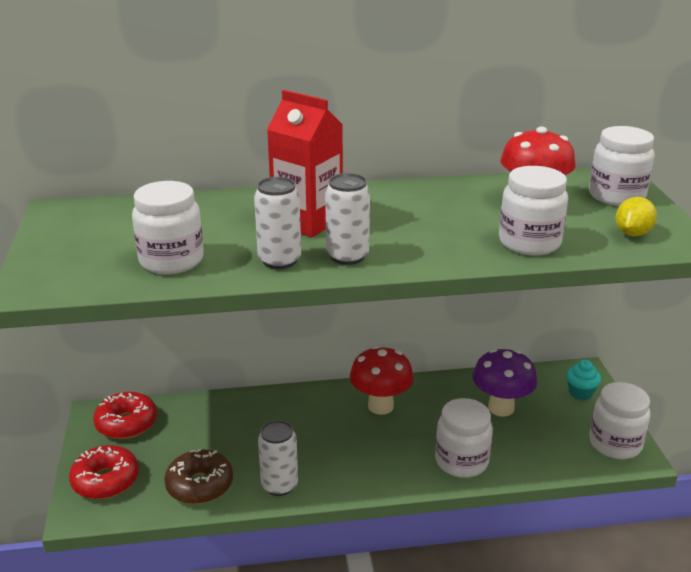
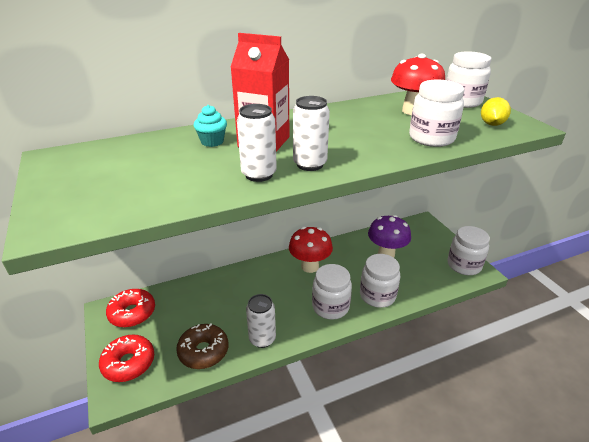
camera: 15 degrees left, 5 degrees up
white jar [132,181,204,274] -> white jar moved to [312,264,352,320]
turquoise cupcake [566,360,601,400] -> turquoise cupcake moved to [194,105,227,147]

